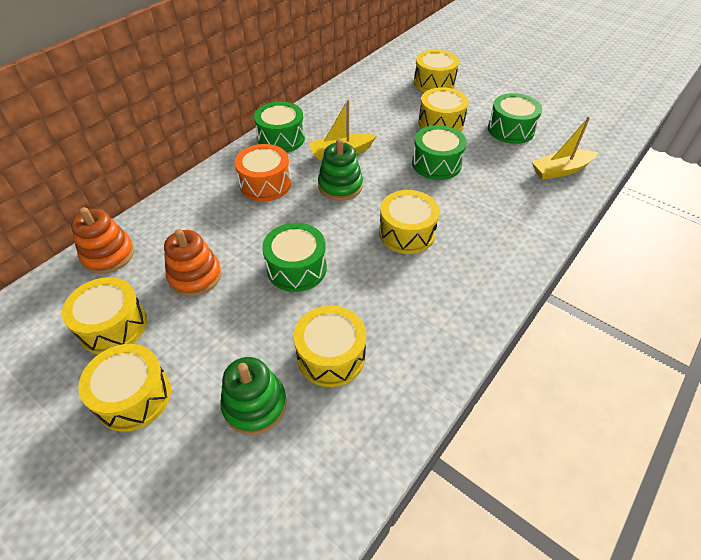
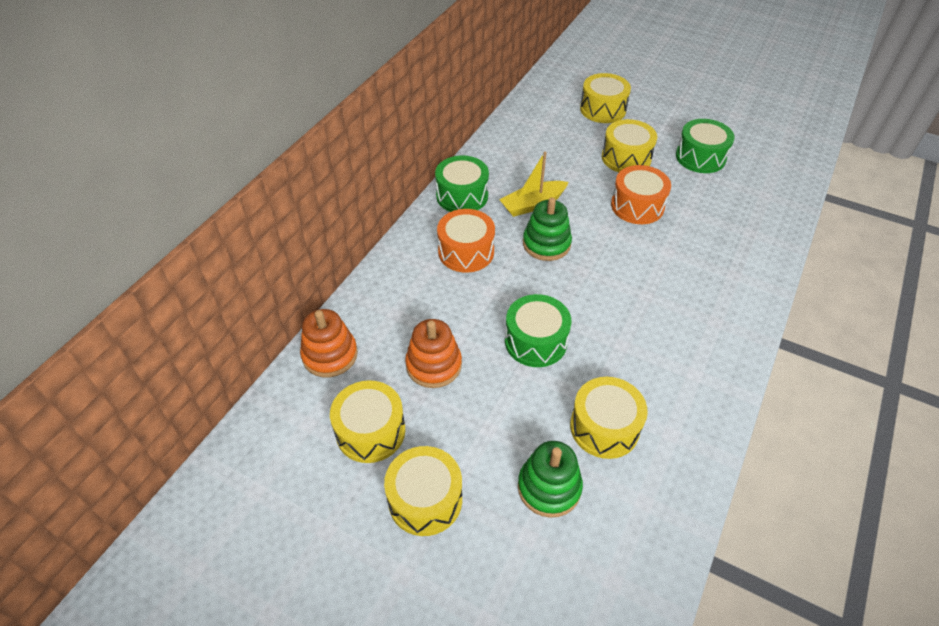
camera: 10 degrees left, 0 degrees up
yellow drum [379,190,440,254] -> none
green drum [412,125,467,180] -> orange drum [611,165,671,224]
yellow boat [532,117,598,180] -> none

